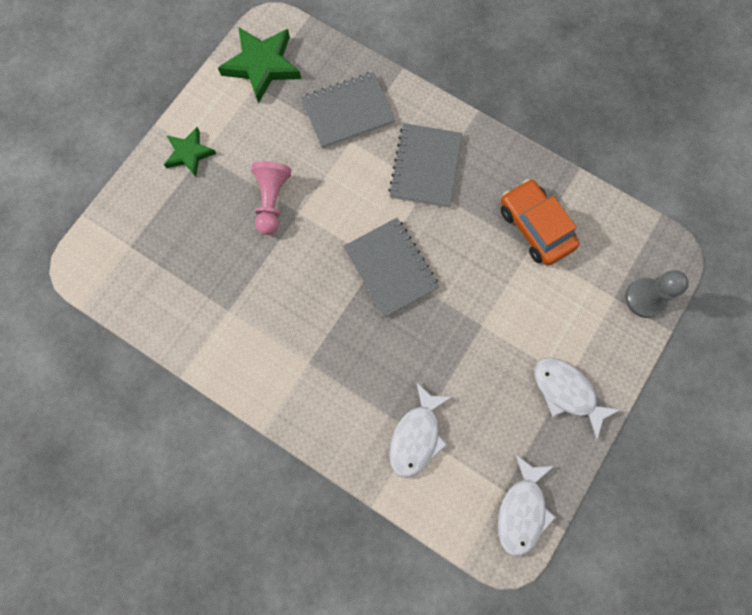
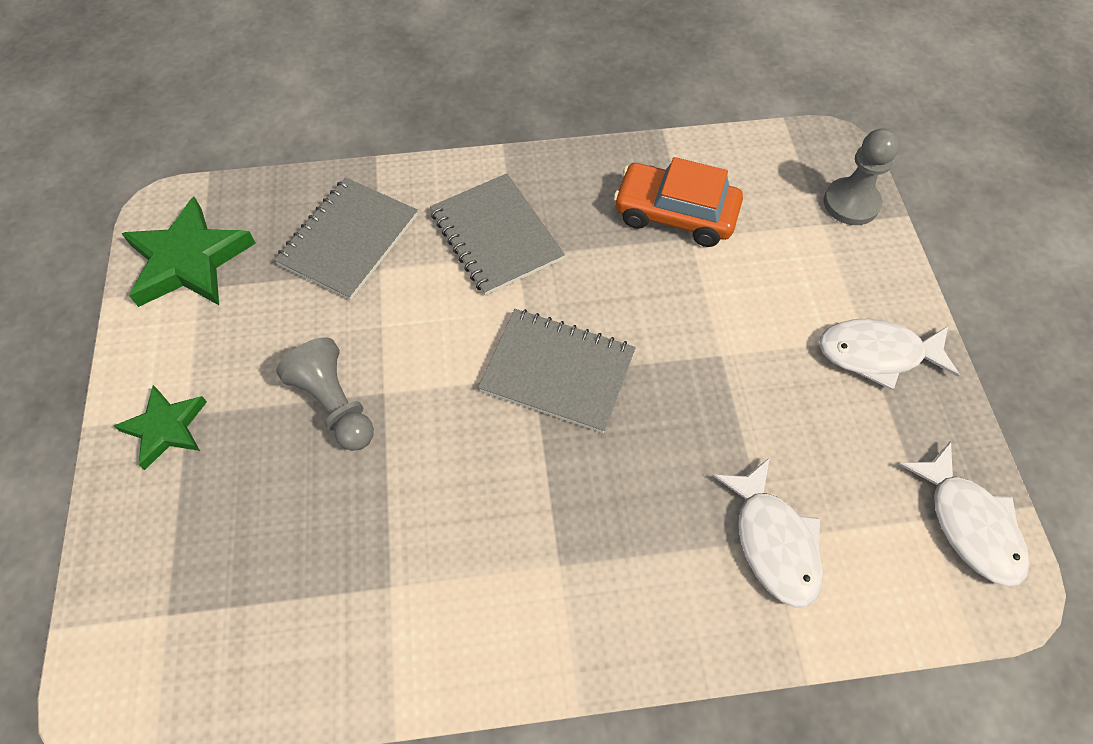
camera: 40 degrees left, 15 degrees down
pink pawn [251,161,291,235] -> grey pawn [276,337,374,451]

